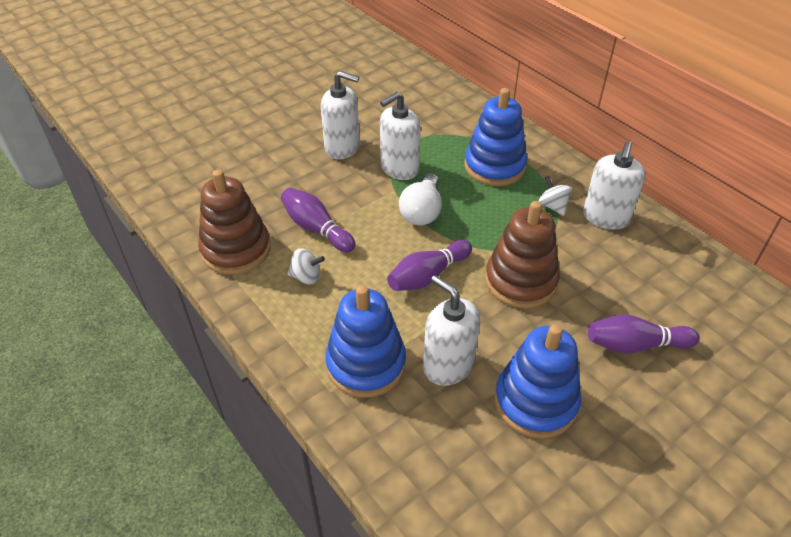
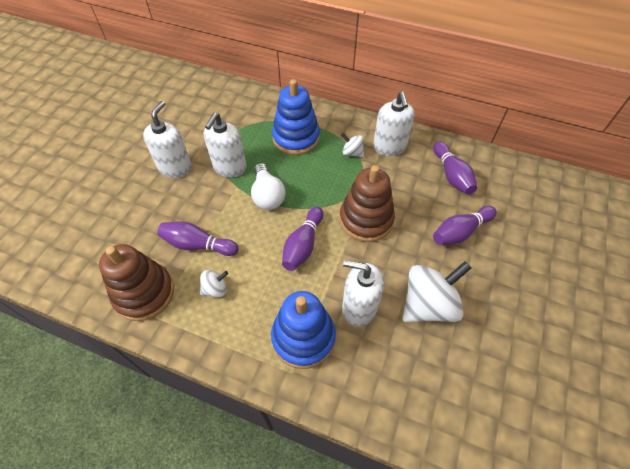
camera: 30 degrees left, 10 degrees up
white soap dispenser [321,71,359,159] -> white soap dispenser turned 60 degrees counterclockwise [143,101,192,178]
blue stacking toy [495,324,581,439] -> white spinning top [402,261,471,322]
none -> purple bowling pin [433,142,477,195]

